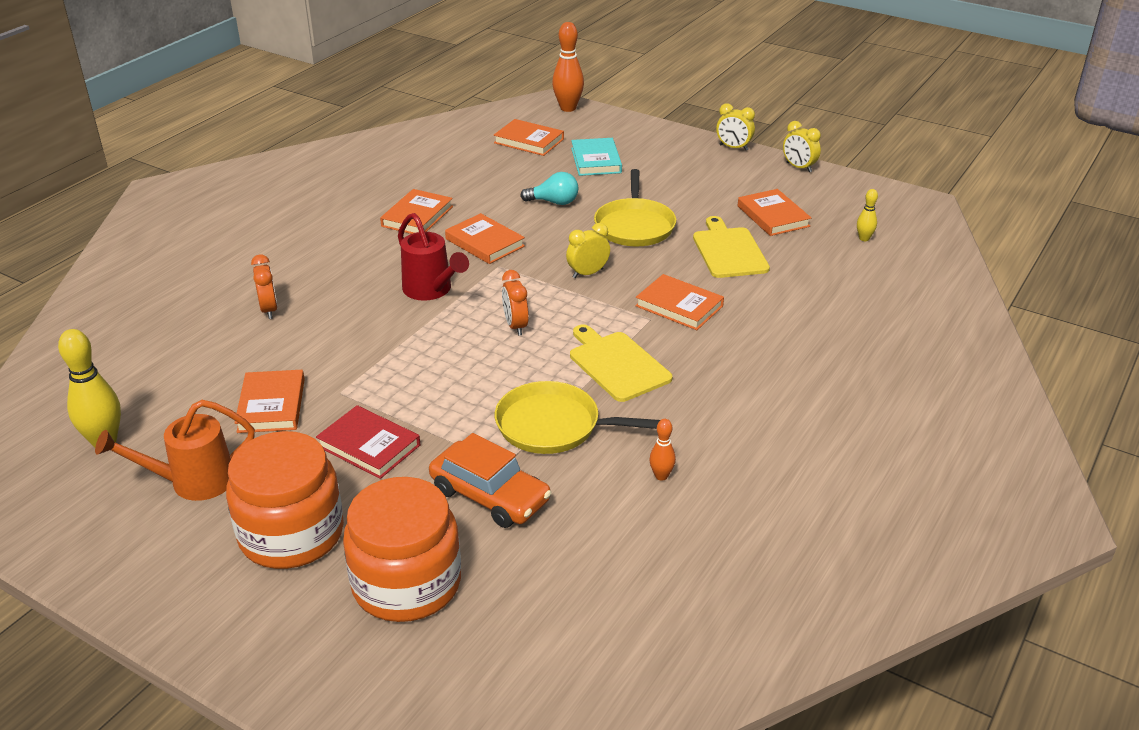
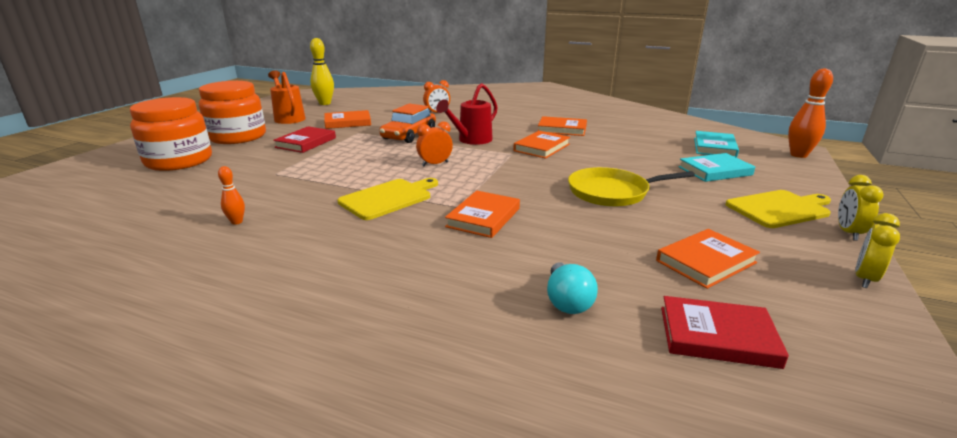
camera: 80 degrees right, 10 degrees down
orange car [429,433,551,528] -> orange car moved to [379,104,436,143]
orange book [494,119,564,156] -> turquoise book [694,131,739,158]
yellow pan [495,381,660,454] -> none
turquoise light bulb [520,172,578,205] -> turquoise light bulb moved to [547,262,598,314]
yellow clock [566,223,610,278] -> none
yellow cutting board [693,216,770,278] -> yellow cutting board moved to [725,190,831,228]
yellow bowling pin [857,189,878,241] -> red book [661,296,789,369]

